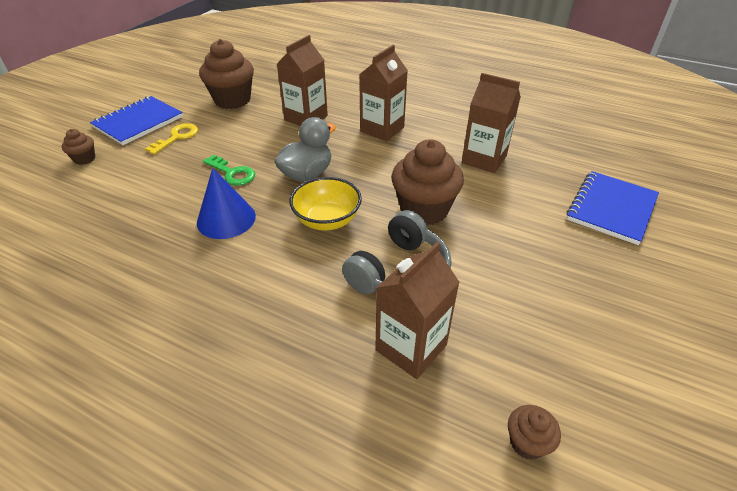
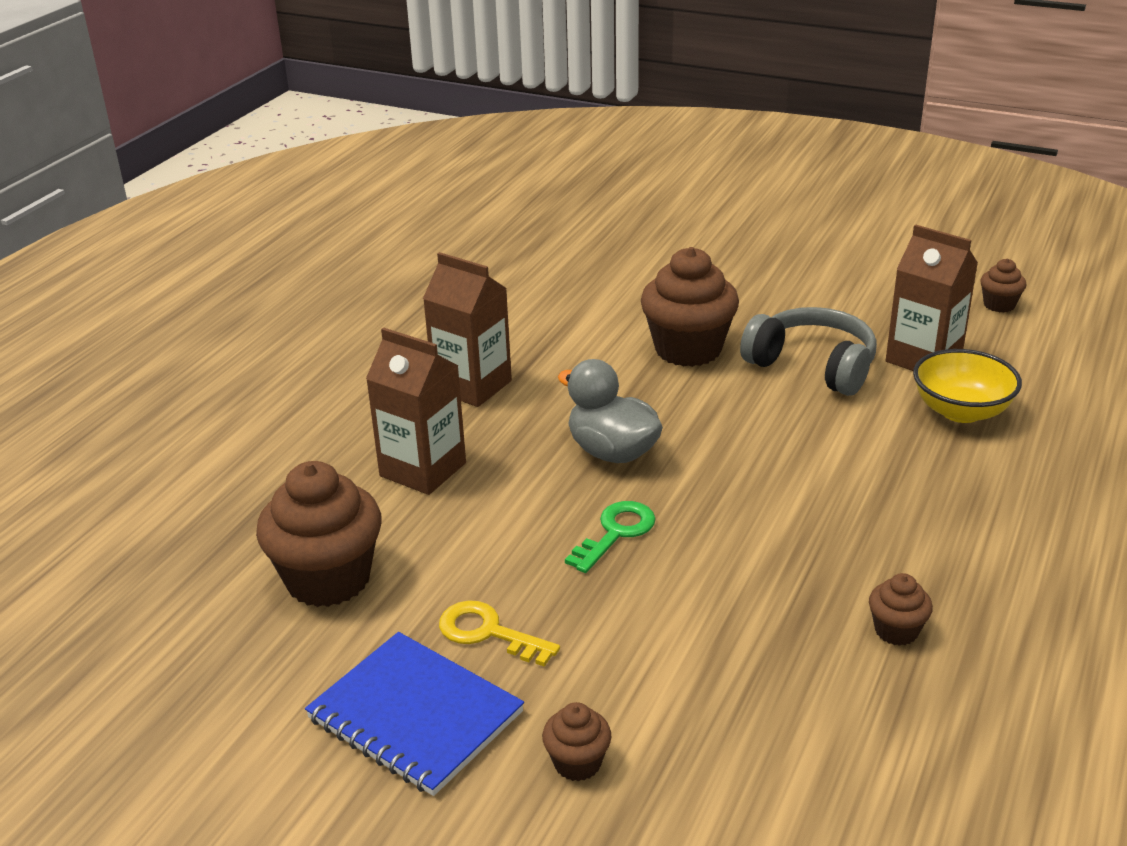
camera: 90 degrees left, 10 degrees down
blue cone [197,168,256,239] -> none
yellow bowl [289,177,362,231] -> yellow bowl moved to [913,349,1022,423]
brown carton [462,73,521,173] -> none
blue notebook [567,171,659,245] -> none
none -> brown cupcake [869,573,933,646]

